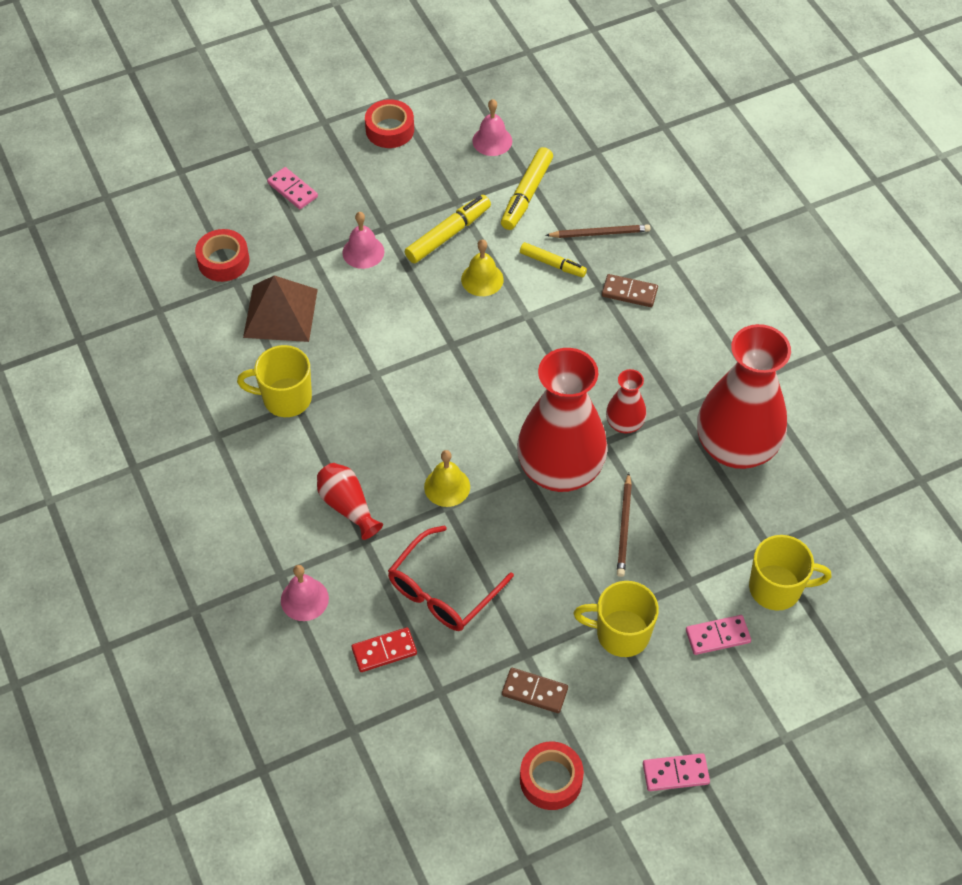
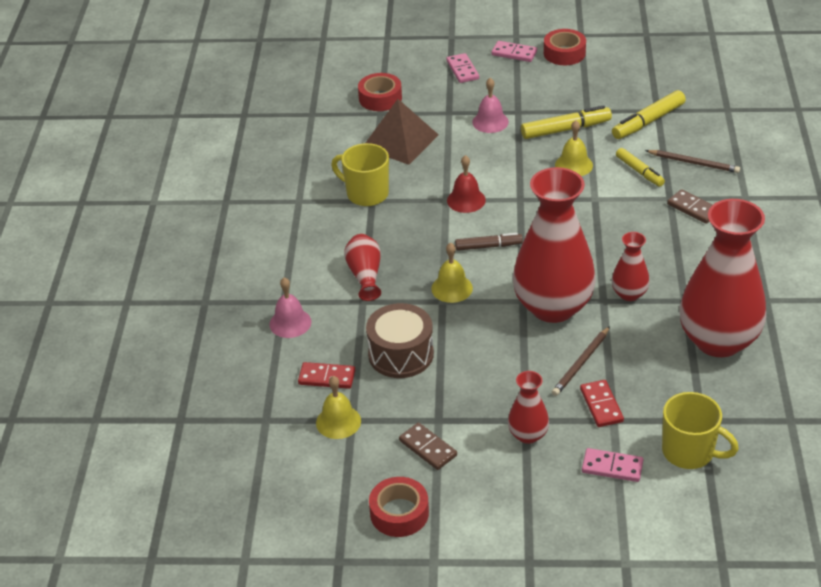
camera: 30 degrees right, 15 degrees down
red glasses [388,525,514,631] -> brown drum [366,303,434,378]
pink bell [472,99,512,156] -> none
yellow mug [573,581,659,657] -> red vase [508,371,549,444]
pink domino [643,753,710,791] -> pink domino moved to [491,41,537,62]
none -> yellow bell [316,376,361,439]
none -> red bell [447,155,486,213]
none -> brown marker [455,233,523,251]
none -> red domino [580,380,624,427]

